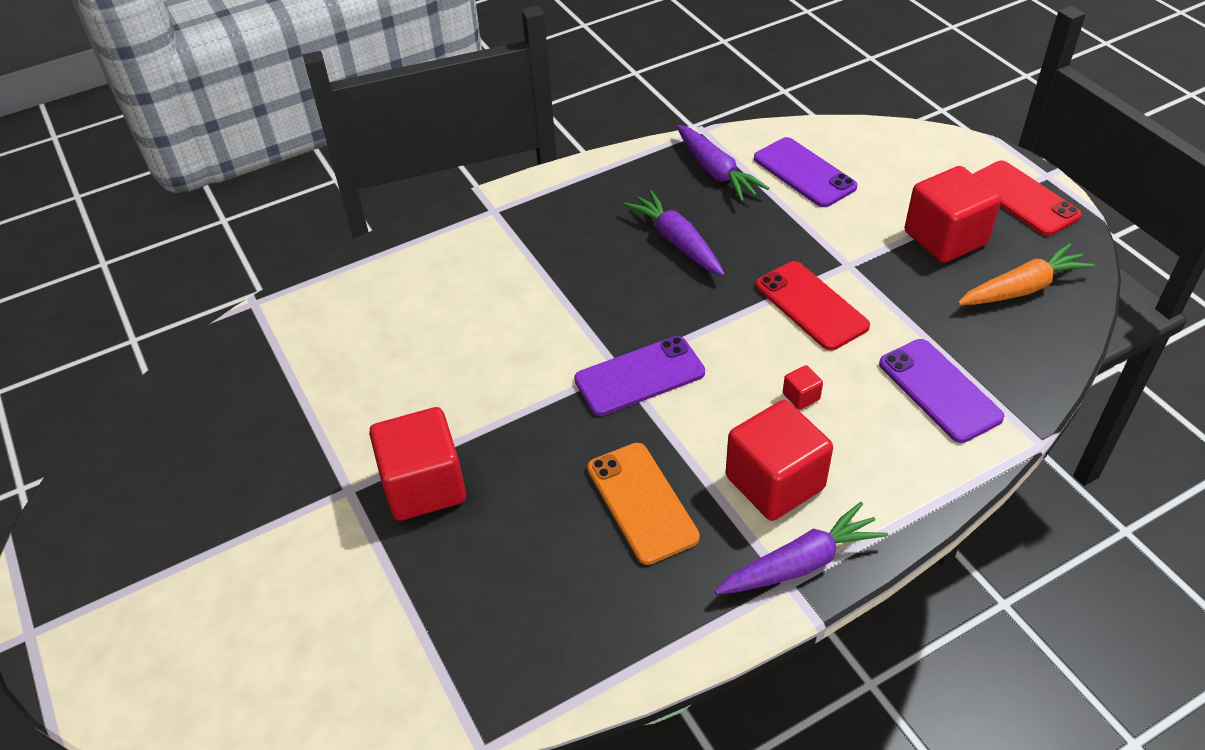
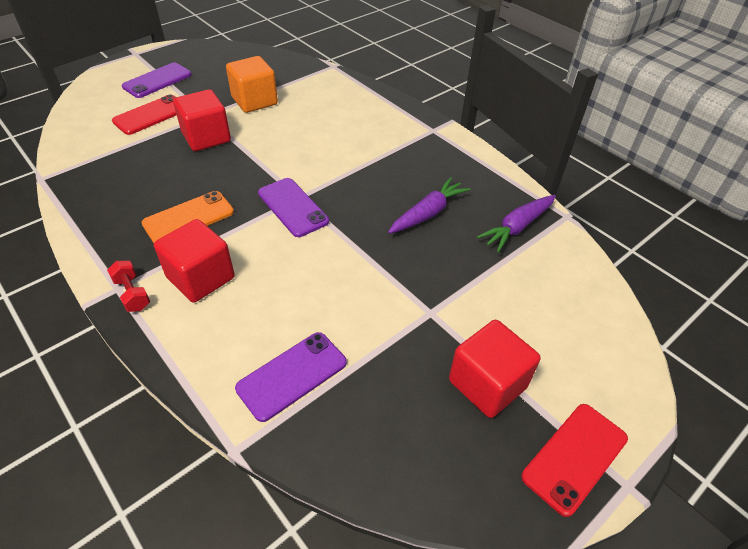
camera: 75 degrees right, 0 degrees up
purple carrot [715,502,888,595] -> red dumbbell [107,261,150,312]
purple phone [754,137,858,207] -> purple phone moved to [122,62,192,98]
red phone [756,261,870,351] -> red phone moved to [112,94,176,135]
red cube [783,365,823,410] -> none
orange carrot [958,243,1095,305] -> none
none -> orange cube [226,56,278,113]

